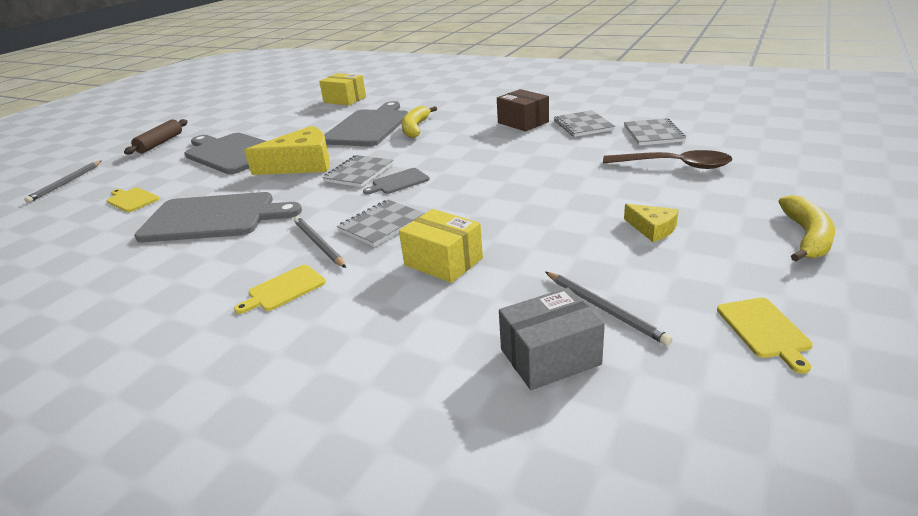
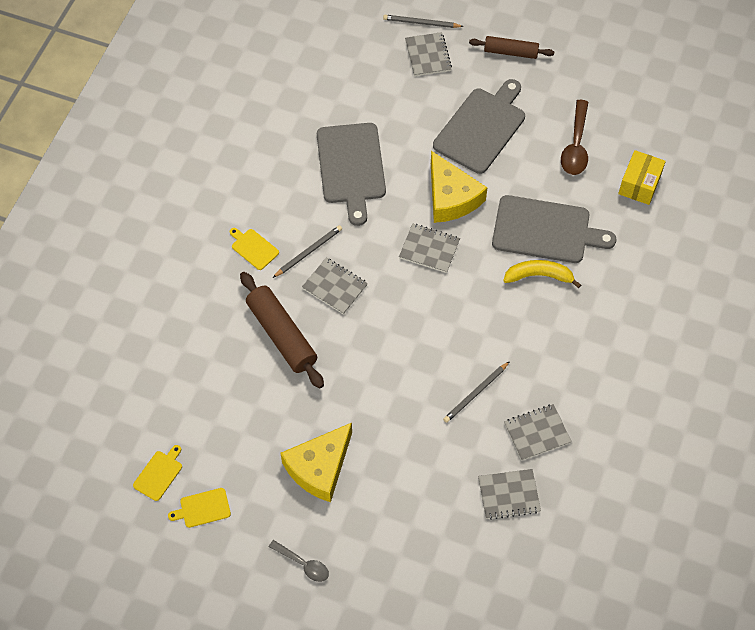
camera: 80 degrees right, 30 degrees up
yellow cutting board [106,187,160,212] -> yellow cutting board moved to [133,445,182,501]
grey cutting board [363,168,430,194] -> none
yellow box [399,209,483,283] -> brown rolling pin [240,272,324,388]
brown box [497,89,549,131] -> none
grey box [499,287,605,390] -> none
grey pencil [545,272,673,346] -> grey pencil moved to [443,361,510,423]
brown spoon [603,150,732,169] -> brown spoon moved to [561,100,588,175]
yellow cheese [624,204,679,242] -> yellow cheese [281,423,352,502], size x2.04
yellow banana [779,195,835,262] -> grey spoon [269,540,329,582]
none -> grey notebook [405,32,452,76]

